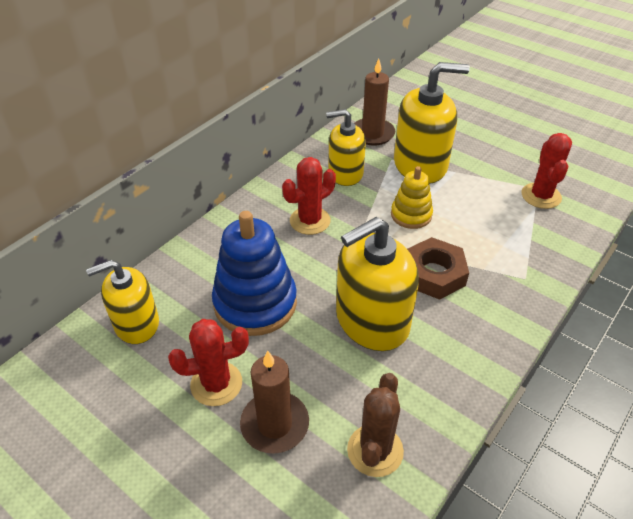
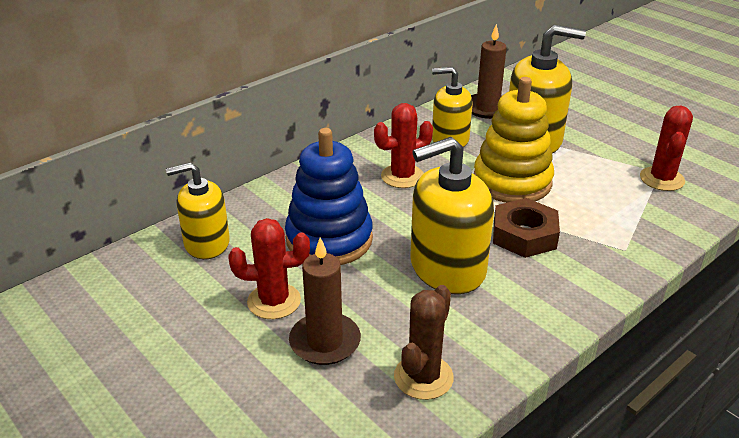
camera: 10 degrees right, 10 degrees down
yellow stacking toy [391,166,433,229] -> yellow stacking toy [474,77,554,203], size x1.76

